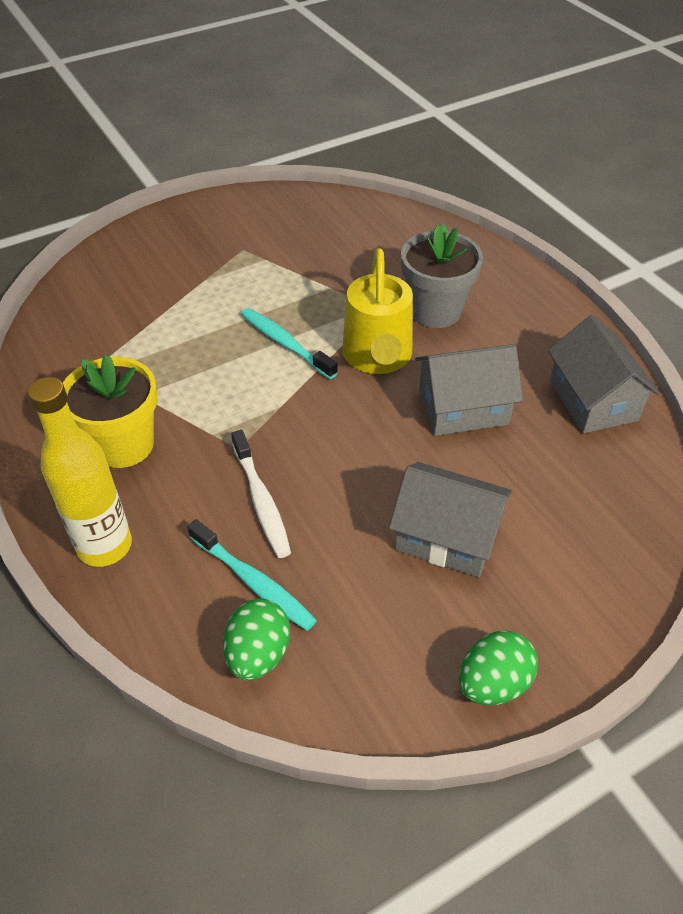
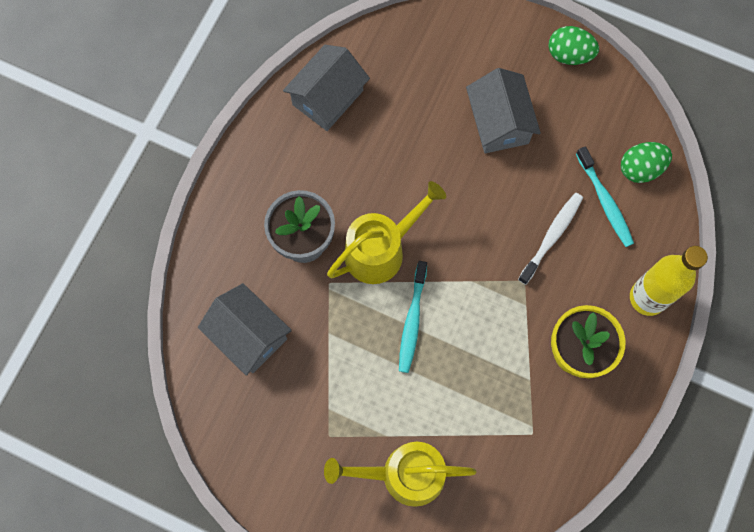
camera: 125 degrees left, 25 degrees up
turquoise toothbrush [187,519,317,631] -> turquoise toothbrush turned 150 degrees clockwise [576,146,634,247]
grey house [415,344,523,436] -> grey house moved to [198,283,292,376]
none -> yellow watering can [324,442,476,507]

